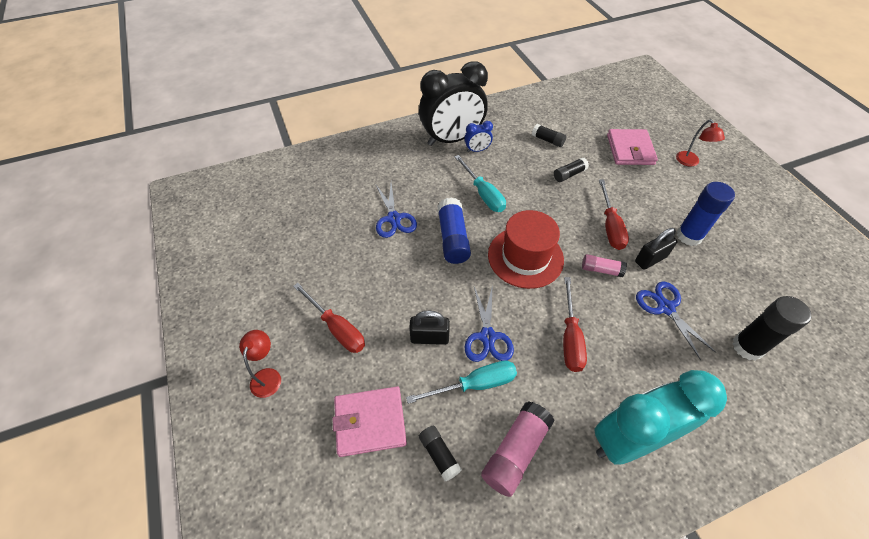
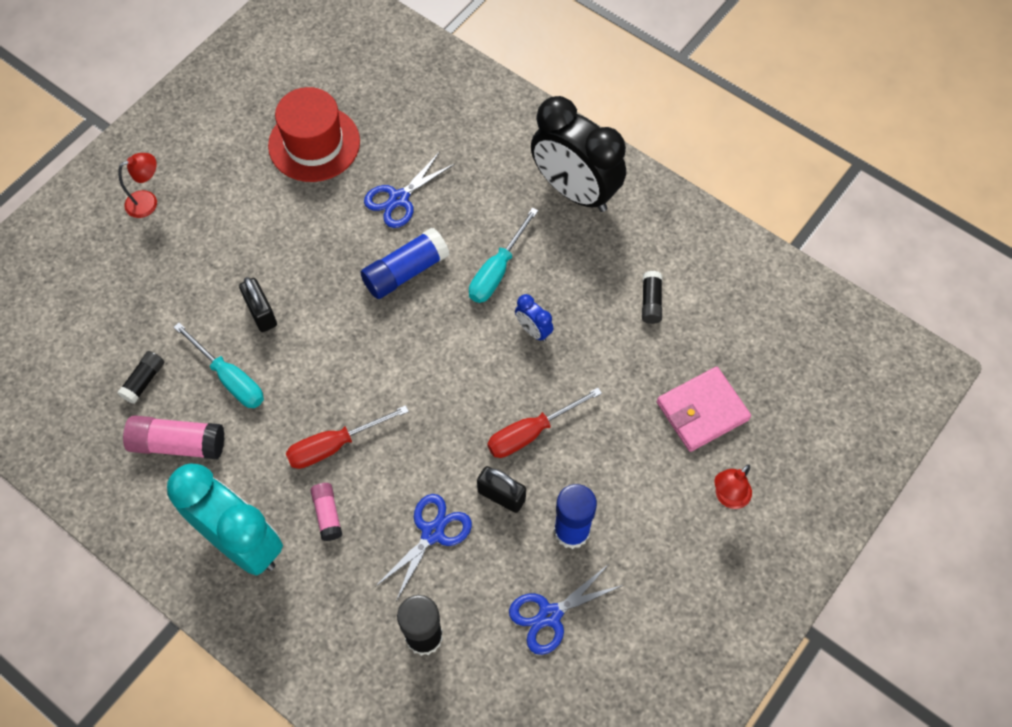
camera: 60 degrees right, 10 degrees up
red screwdriver [293,283,365,353] -> none
pink wallet [332,387,407,457] -> none
blue clock [464,121,493,152] -> blue clock moved to [515,294,553,342]
blue scissors [465,284,514,362] -> blue scissors moved to [509,564,623,655]
red hat [488,210,564,289] -> red hat moved to [268,87,360,182]
black glue stick [554,157,589,182] -> none
pink glue stick [582,254,627,277] -> pink glue stick moved to [310,483,342,541]

